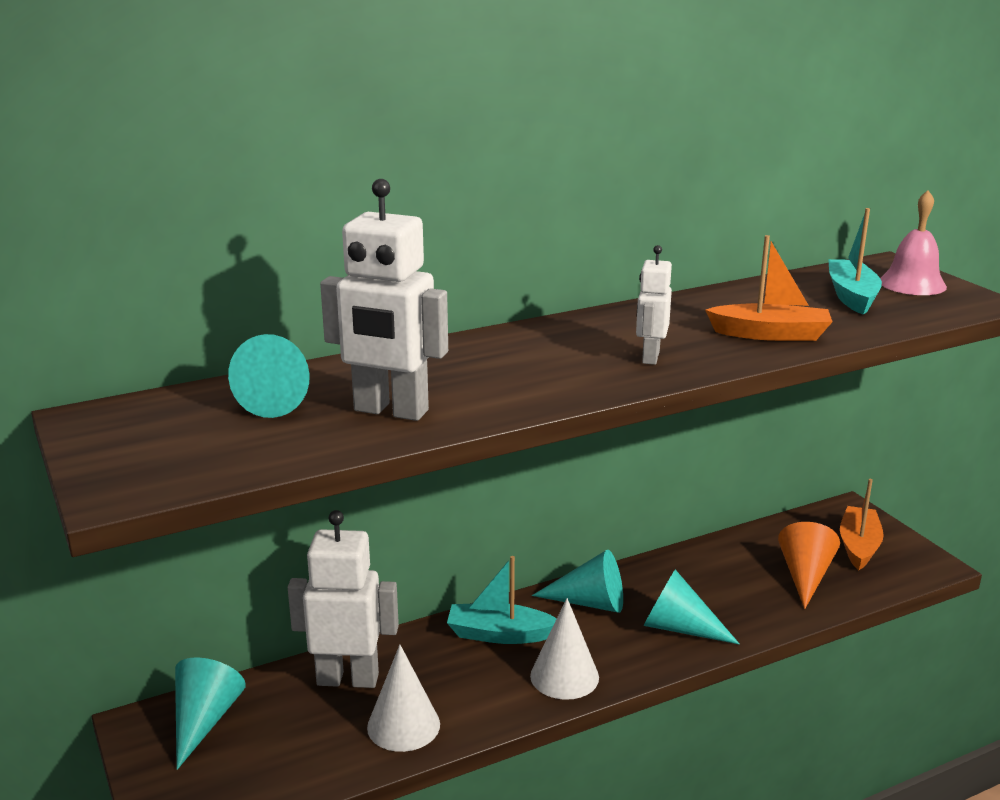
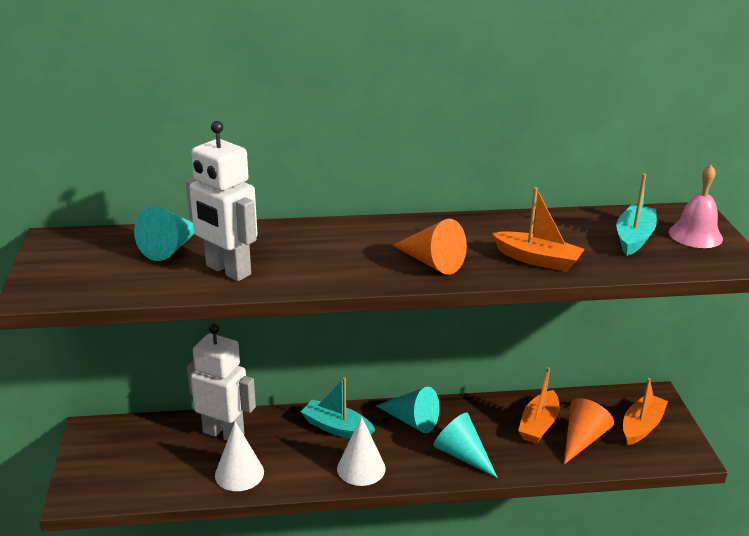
camera: 20 degrees right, 5 degrees up
turquoise cone [175,657,246,770] -> none
white robot [636,245,672,365] -> orange cone [393,219,467,275]
none -> orange boat [518,367,559,444]

